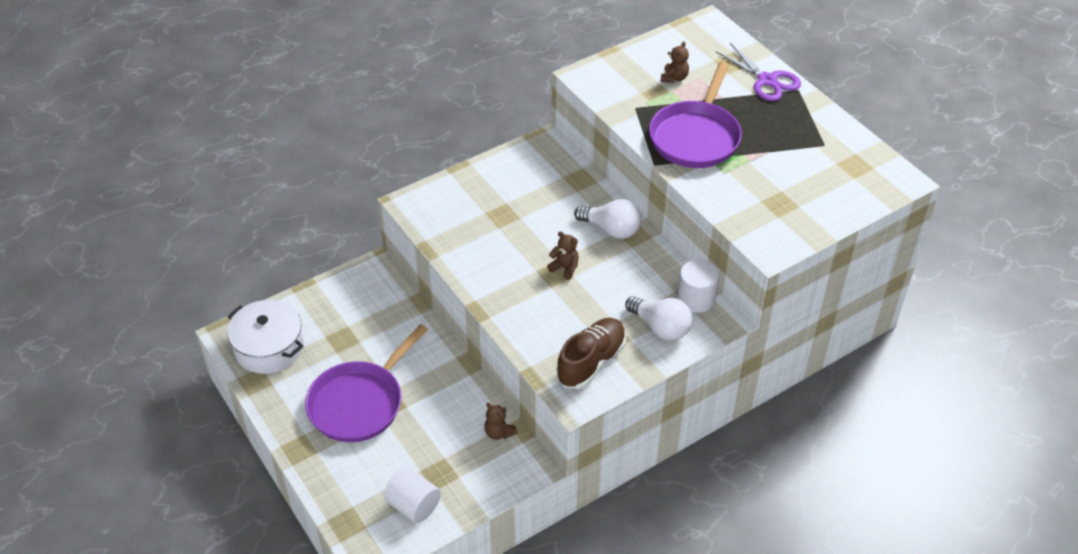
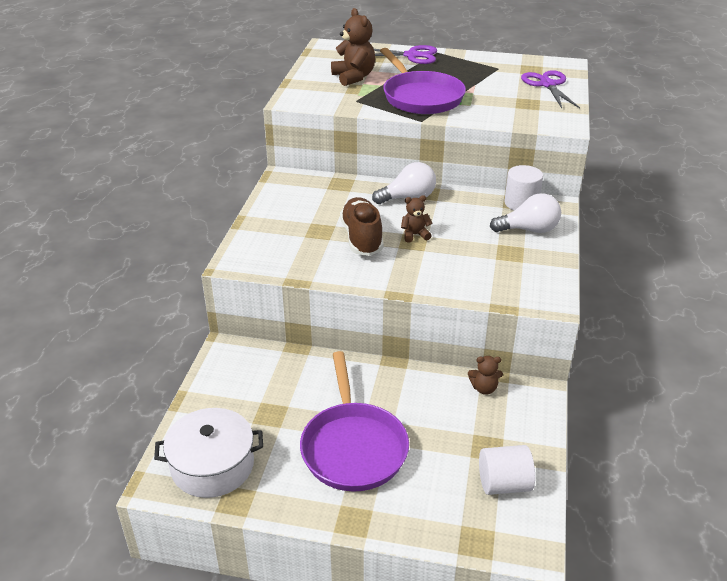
camera: 45 degrees left, 10 degrees down
brown shoe [556,318,626,389] -> brown shoe moved to [340,197,384,256]
brown teddy bear [661,41,689,83] -> brown teddy bear [331,8,375,86], size x1.77
none -> purple scissors [521,70,580,108]

